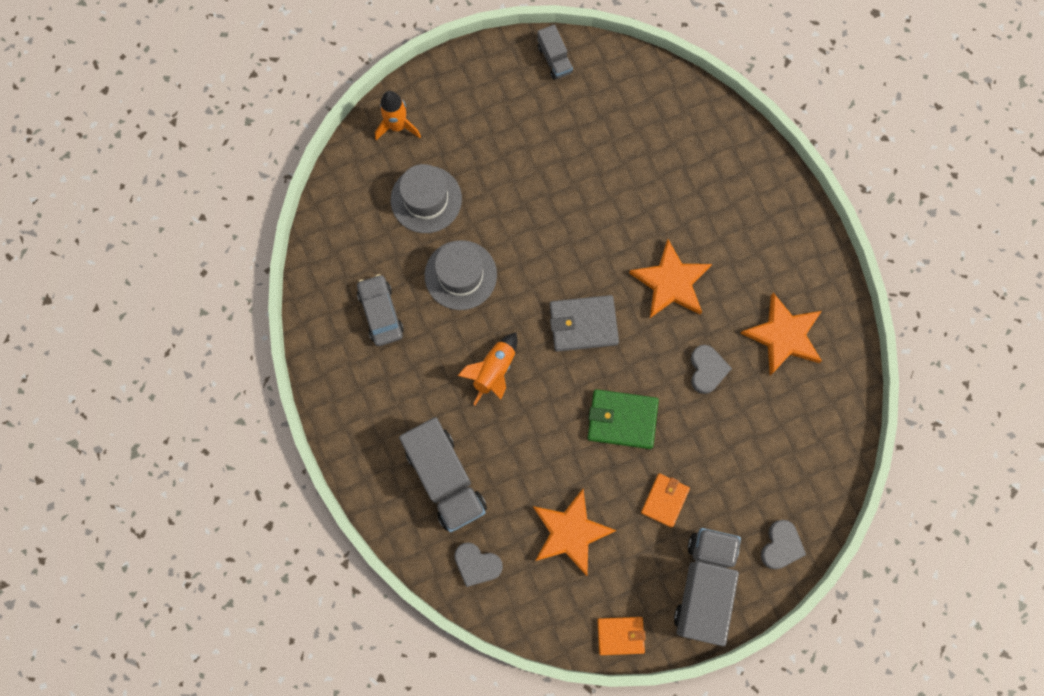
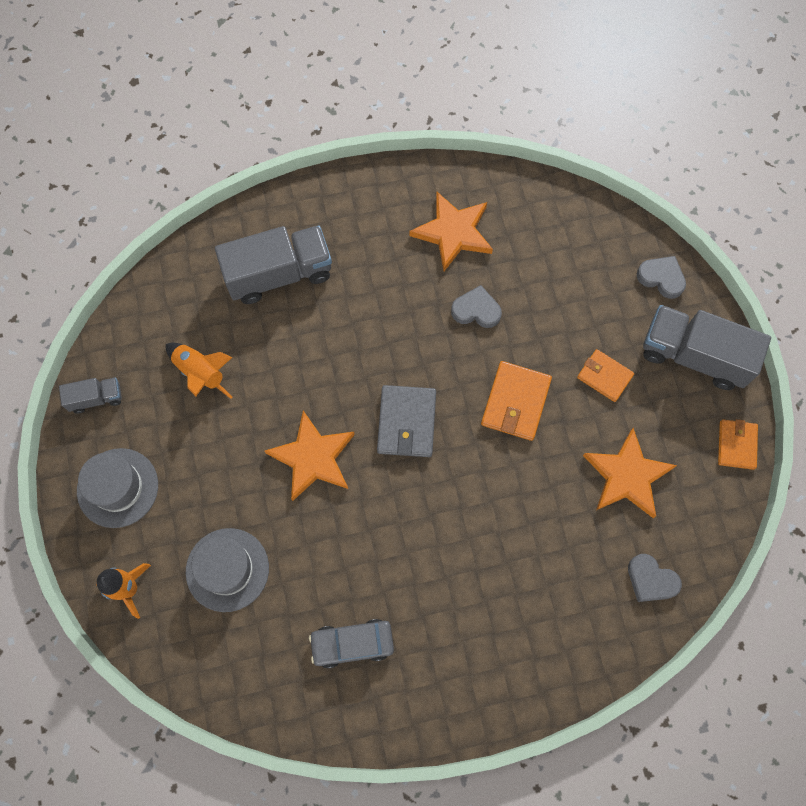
camera: 80 degrees left, 5 degrees down
grey truck [399,417,487,532] -> grey truck moved to [215,226,332,304]
grey hat [425,240,497,310] -> grey hat moved to [77,448,158,528]
grey heart [454,542,503,587] -> grey heart turned 90 degrees clockwise [628,554,682,602]
orange rocket [457,332,517,406] -> orange rocket moved to [166,343,232,399]
green wallet [588,389,659,449] -> orange wallet [481,361,552,441]
orange star [629,239,712,318] -> orange star moved to [265,411,355,501]

